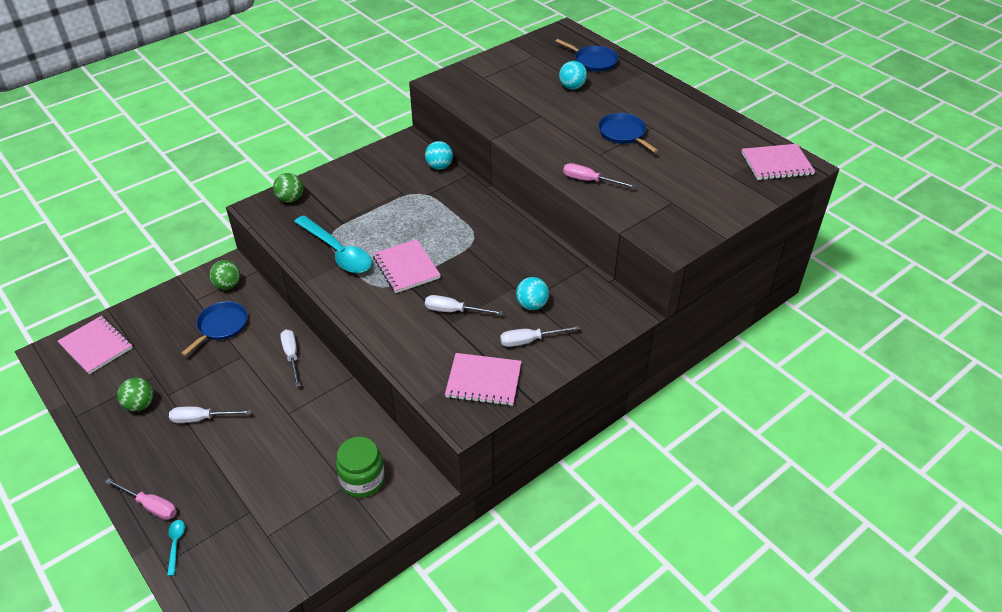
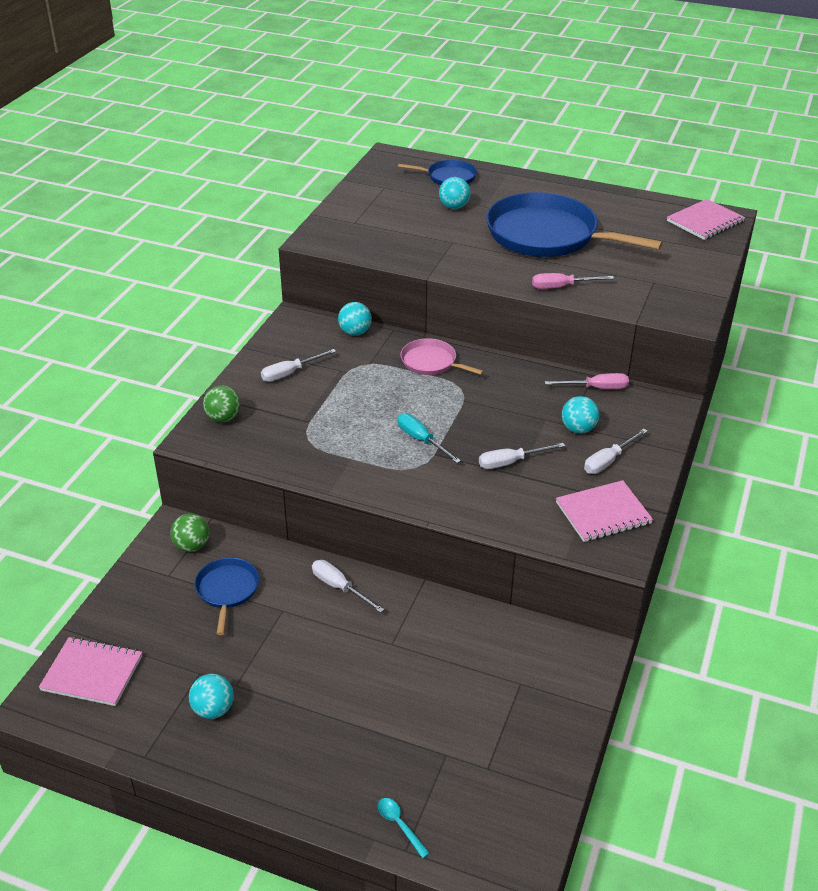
camera: 30 degrees left, 5 degrees down
pink screwdriver [105,478,177,520] -> pink screwdriver moved to [545,373,629,389]
green ball [117,378,154,412] -> turquoise ball [189,674,234,719]
white screwdriver [169,407,252,423] -> white screwdriver moved to [261,349,336,382]
turquoise spoon [294,215,372,273] -> none
green jar [336,437,385,498] -> none
pink notebook [373,239,441,293] -> turquoise screwdriver [398,413,461,463]
blue pan [598,113,658,153] -> blue pan [486,192,663,257], size x2.09
none -> pink pan [400,338,484,375]

